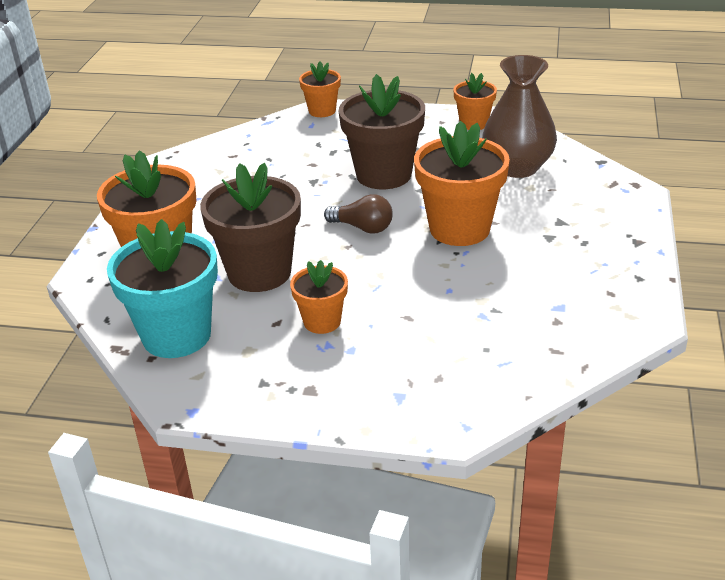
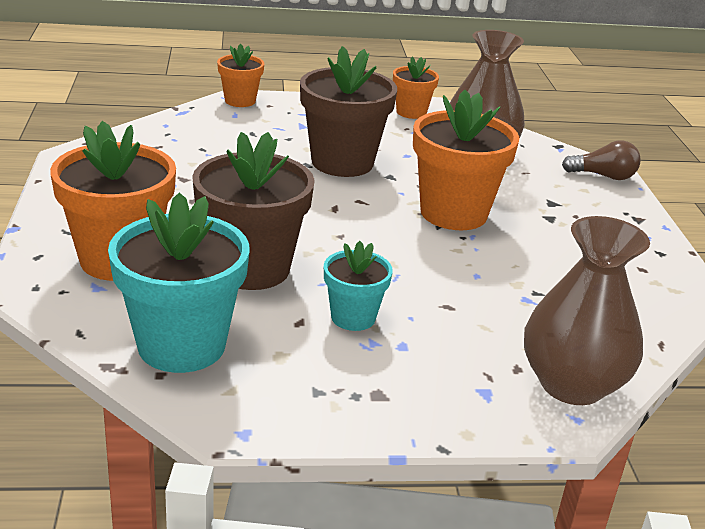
camera: 20 degrees left, 5 degrees down
orange flower pot [290,260,348,334] -> turquoise flower pot [324,241,393,331]
brown light bulb [324,194,393,234] -> brown light bulb moved to [562,140,641,180]
none -> brown vase [524,216,650,405]

